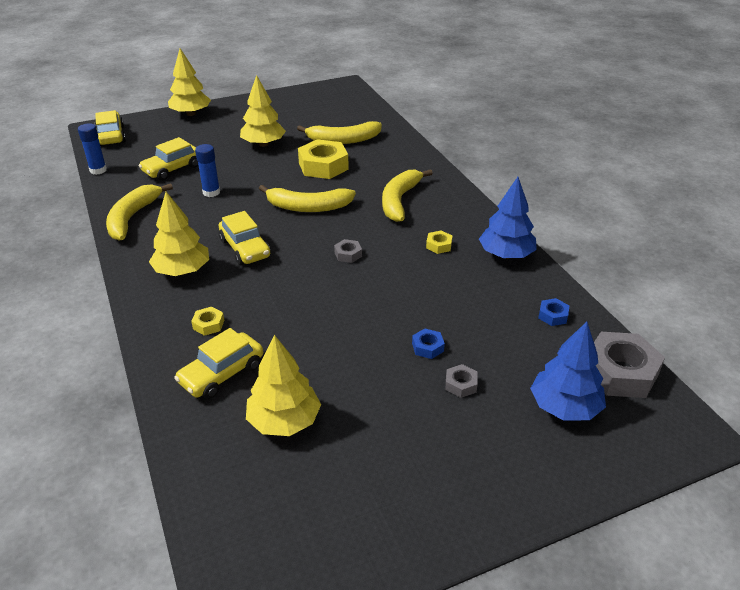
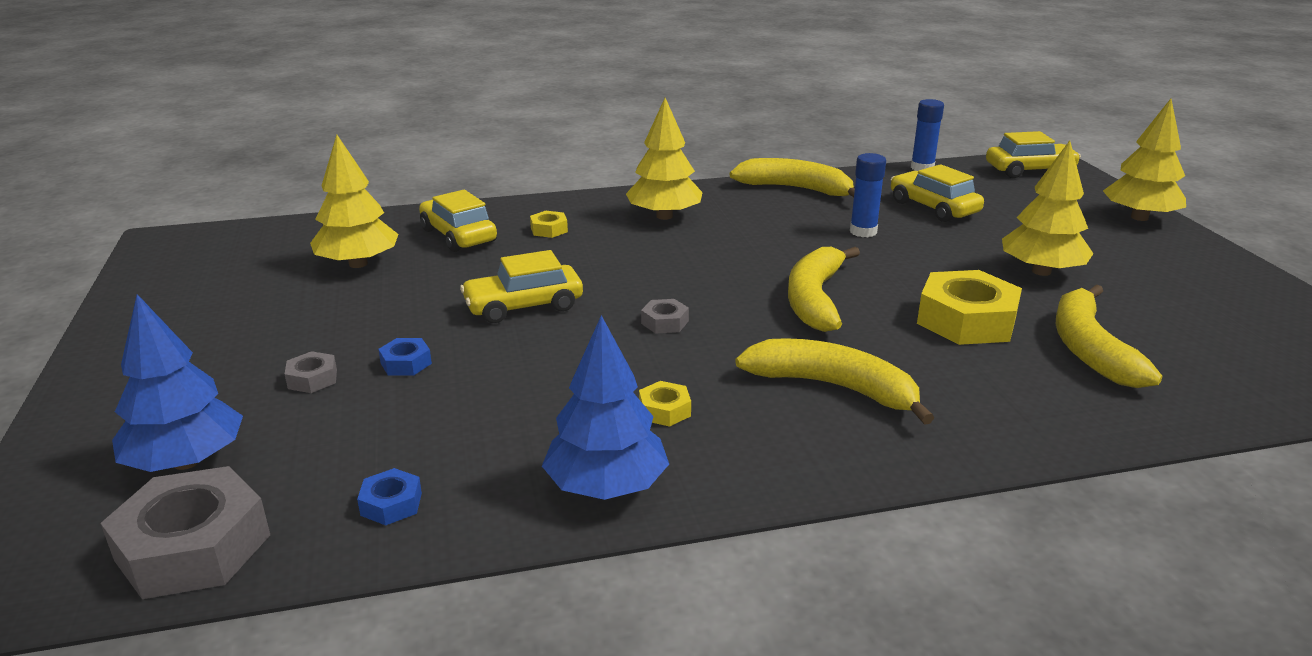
camera: 100 degrees right, 10 degrees down
yellow car [219,211,271,265] -> yellow car moved to [460,250,583,323]

